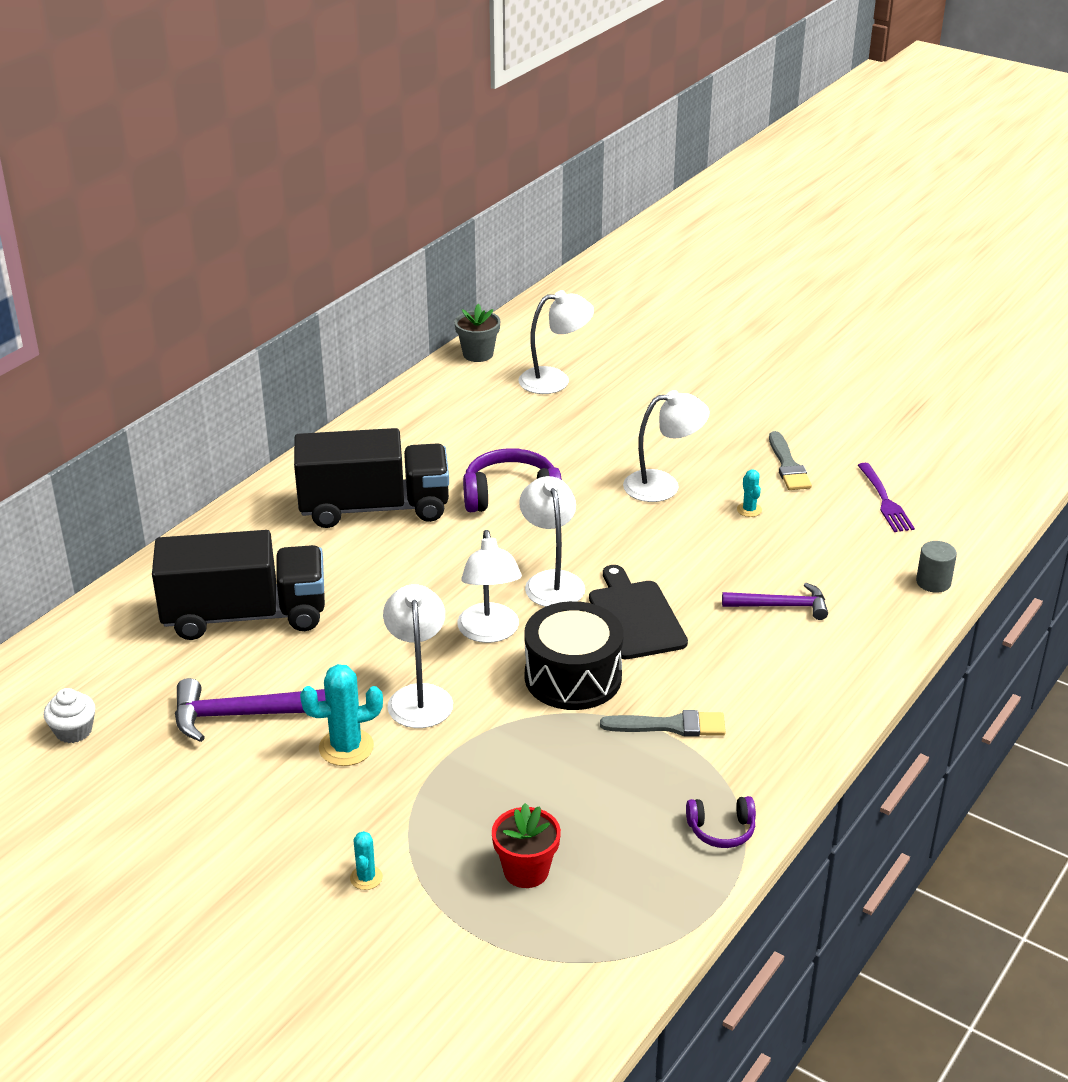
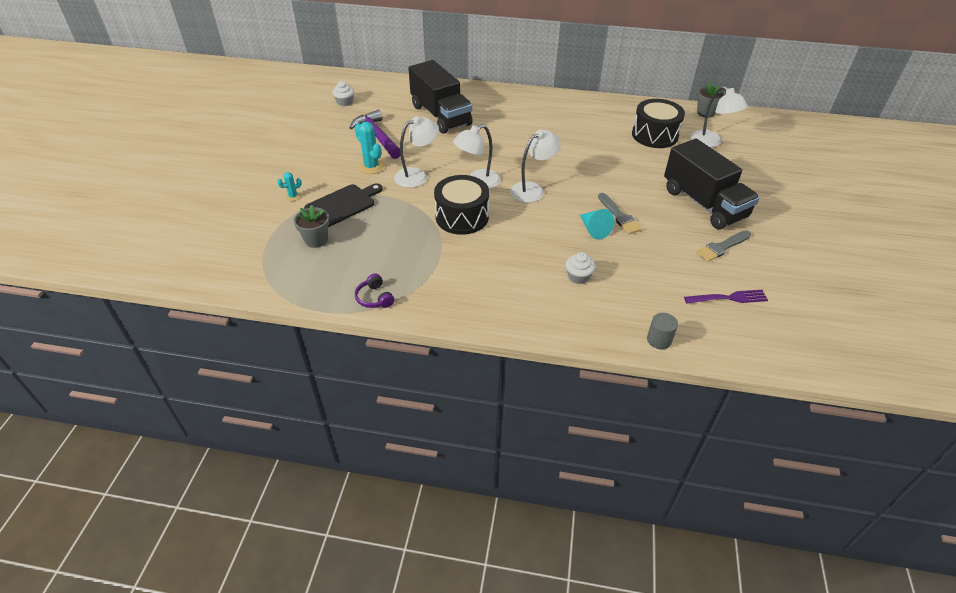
camera: 65 degrees right, 10 degrees up
black truck [294,428,449,528] -> black truck moved to [664,139,760,229]
purple headphones [463,448,562,512] -> none
red flower pot [492,803,561,888] -> grey flower pot [294,205,330,248]
black cutting board [589,565,688,659] -> black cutting board moved to [304,183,383,227]
grey brush [600,710,726,737] -> grey brush moved to [598,193,642,234]
white lamp [623,390,710,502] -> none
purple hammer [722,583,828,620] -> white cupcake [566,252,595,284]
turquoise cactus [737,469,762,517] -> none
purple fork [858,463,915,532] -> purple fork turned 150 degrees counterclockwise [684,290,768,304]
none -> turquoise cone [580,209,615,240]
none -> black drum [632,99,685,148]

